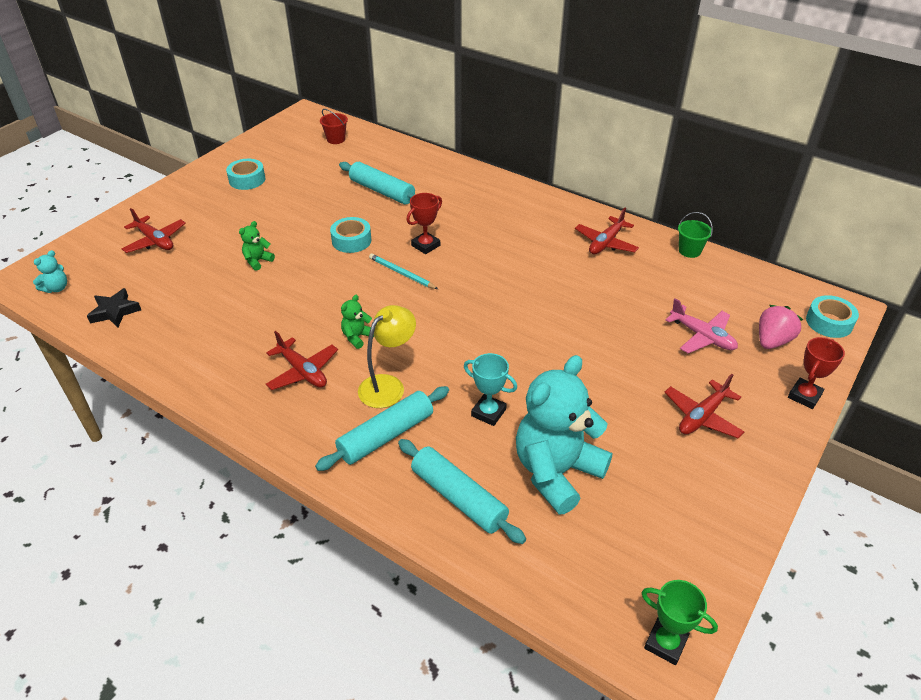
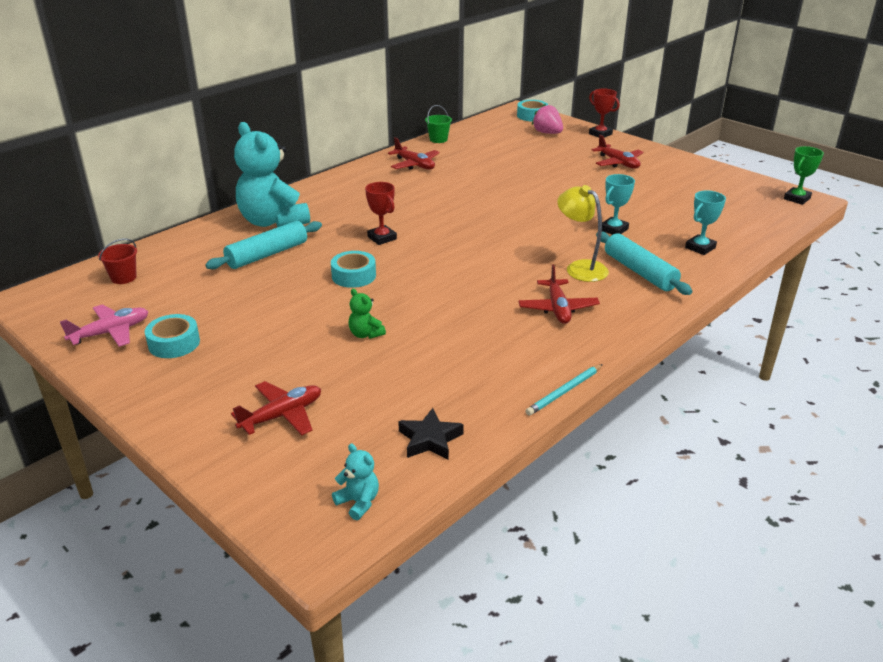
camera: 80 degrees left, 10 degrees down
red plane [266,331,338,390] -> red plane turned 120 degrees clockwise [518,264,600,324]
green teddy bear [341,295,374,349] -> none
turquoise pencil [369,253,438,289] -> turquoise pencil moved to [526,364,603,416]
turquoise rolling pin [398,439,526,544] -> turquoise trophy [685,191,726,255]
turquoise teddy bear [516,355,612,514] -> turquoise teddy bear moved to [234,122,310,227]
pink plane [665,298,738,353] -> pink plane moved to [60,304,148,347]

